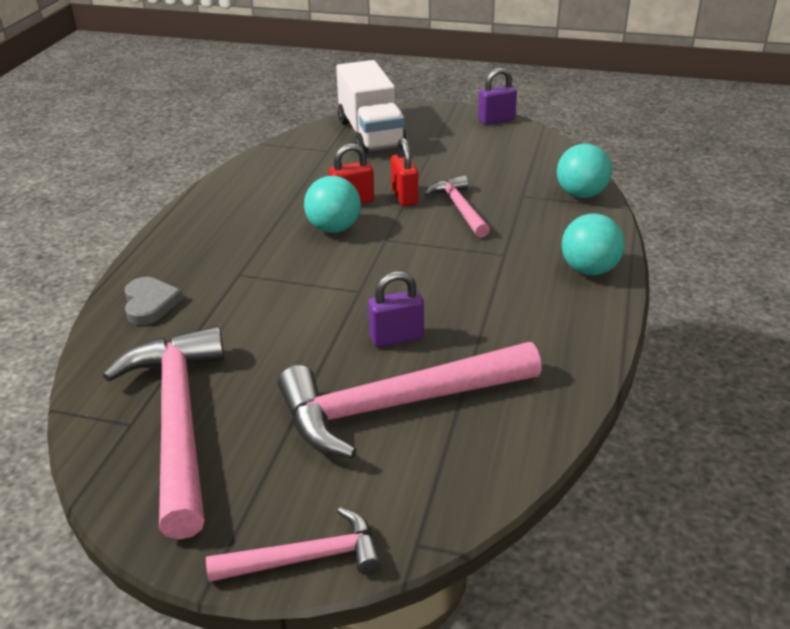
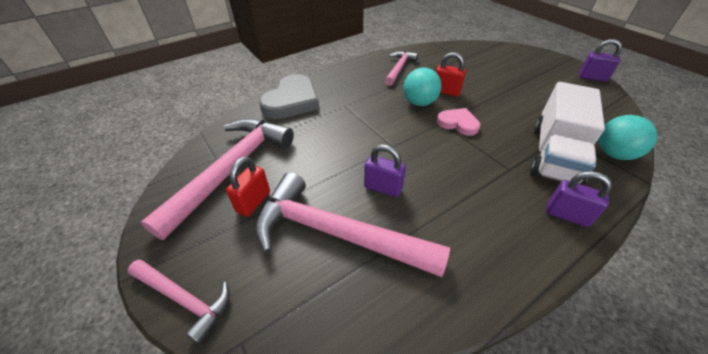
camera: 40 degrees right, 10 degrees up
grey heart [124,277,183,325] -> grey heart [259,74,319,119], size x1.71
white truck [336,60,407,154] -> white truck moved to [530,82,605,185]
red padlock [391,138,418,206] -> red padlock moved to [226,156,270,217]
pink hammer [425,176,490,238] -> pink hammer moved to [385,51,418,86]
turquoise ball [562,214,625,275] -> purple padlock [546,171,612,227]
none -> pink heart [437,108,480,136]

